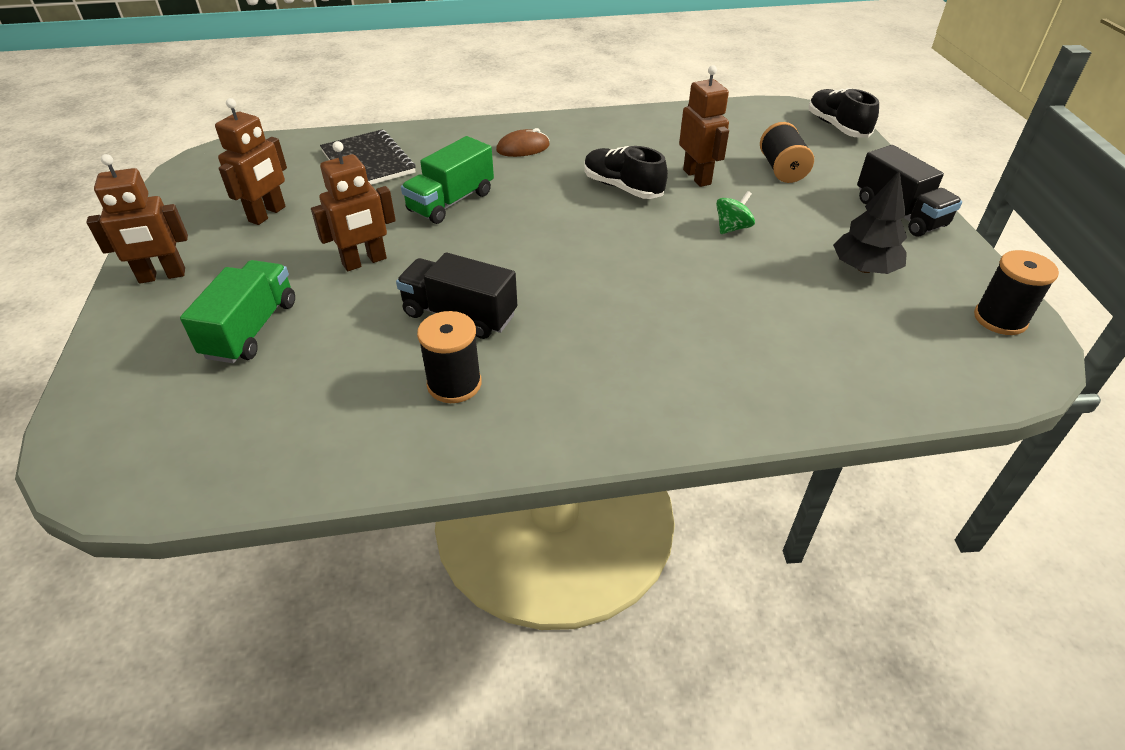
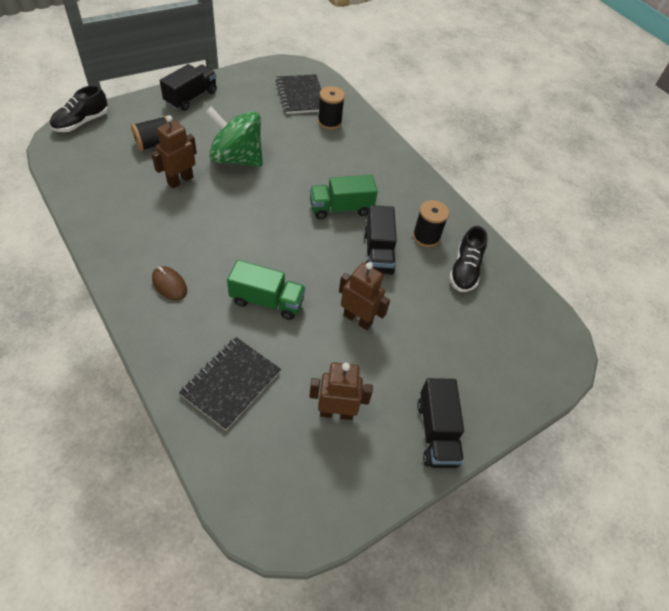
camera: 120 degrees left, 10 degrees up
brown robot [86,154,188,283] -> black truck [417,378,464,468]
green truck [180,260,295,363] -> green truck moved to [310,175,378,220]
black shoe [584,146,668,199] -> black shoe moved to [449,226,488,292]
green spinning top [716,191,755,234] -> green spinning top [205,106,263,167], size x2.43
black tree [833,171,907,274] -> none
black spool [974,250,1059,335] -> black spool moved to [318,86,345,130]
none -> black notebook [276,74,321,114]

